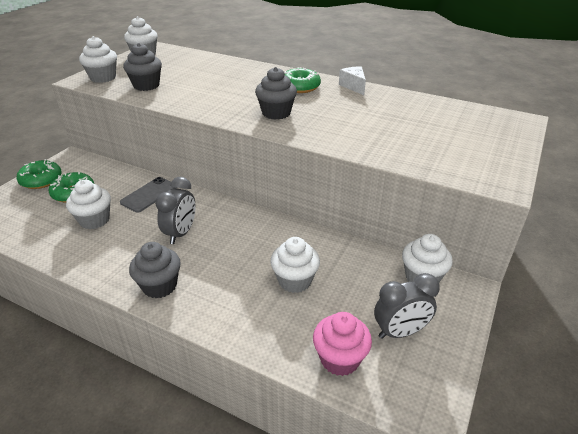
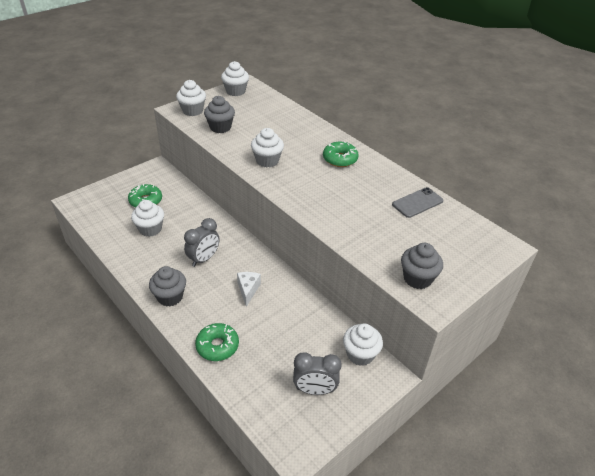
camera: 20 degrees right, 5 degrees up
green donut [16,159,62,189] -> green donut moved to [195,323,239,361]
grey phone [120,177,177,213] -> grey phone moved to [392,187,443,218]
grey cupcake [255,67,297,120] -> grey cupcake moved to [401,243,443,289]
white cupcake [270,237,320,293] -> white cupcake moved to [251,128,284,167]
pink cupcake [313,312,372,376] -> none
white cheese [339,66,366,95] -> white cheese moved to [237,272,261,307]

